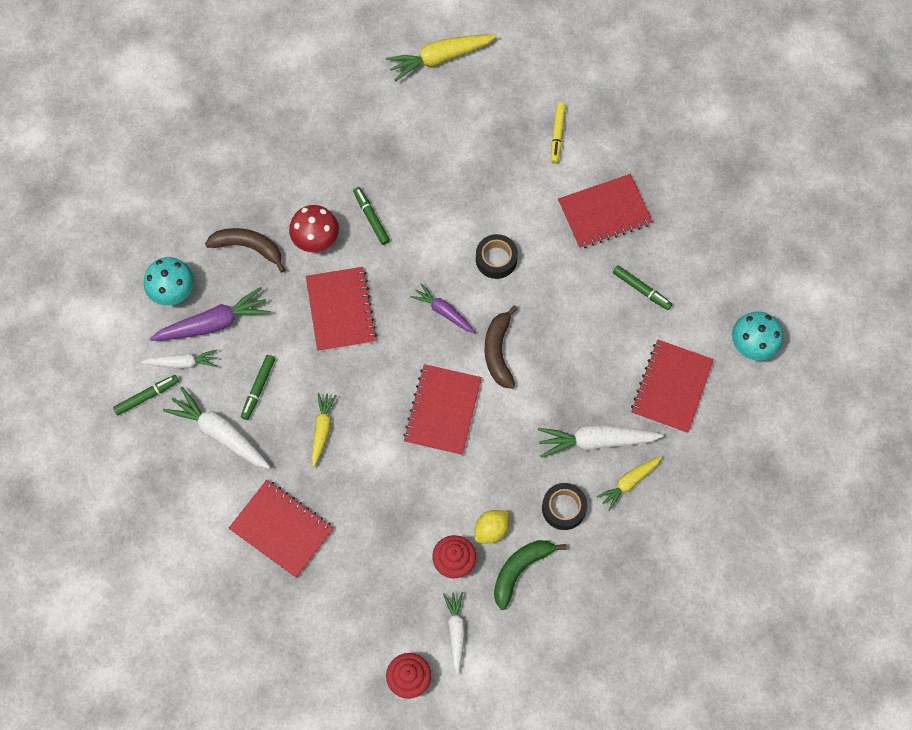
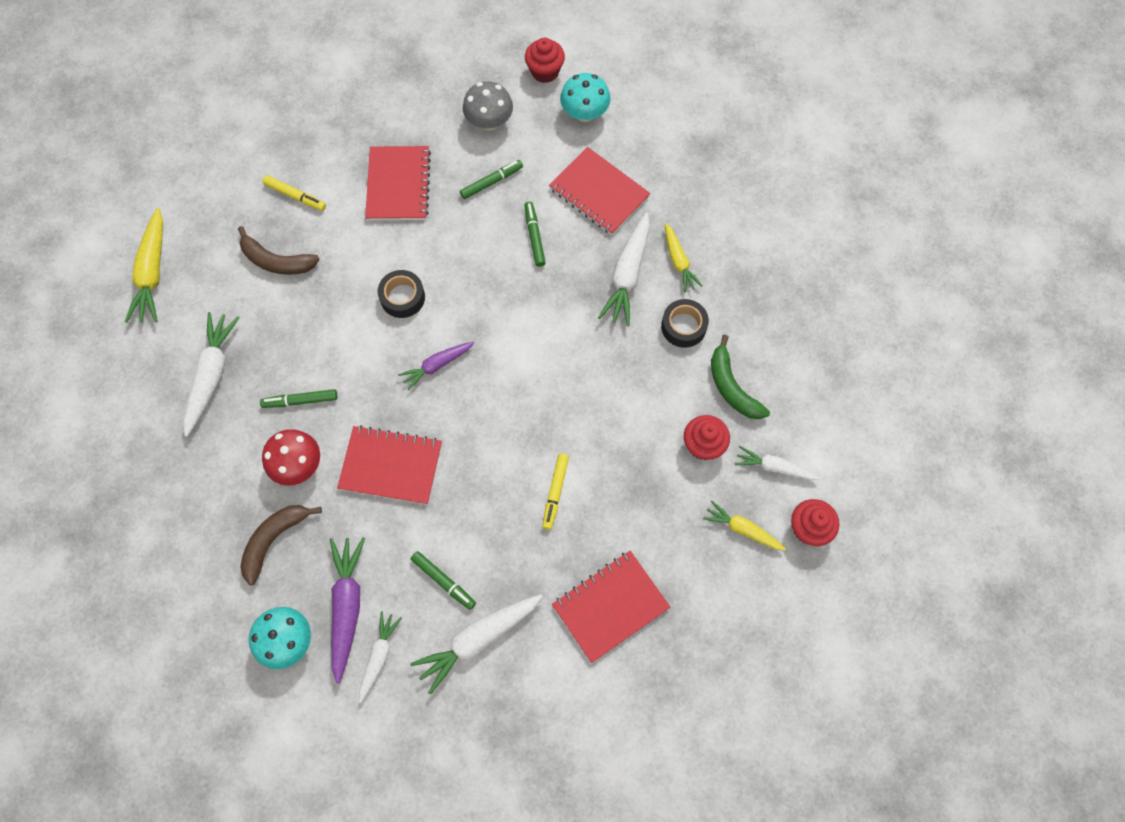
camera: 70 degrees left, 0 degrees up
green marker [113,375,179,415] -> green marker moved to [524,201,546,267]
yellow carrot [311,393,337,467] -> yellow carrot moved to [703,501,786,551]
red notebook [403,364,482,455] -> none
yellow lemon [474,510,509,544] -> none
brown banana [485,305,518,389] -> brown banana moved to [238,226,320,275]
none -> white carrot [183,312,240,437]
none -> grey mushroom [463,81,513,130]
none -> red cupcake [525,38,565,83]
none -> yellow marker [542,453,569,530]

